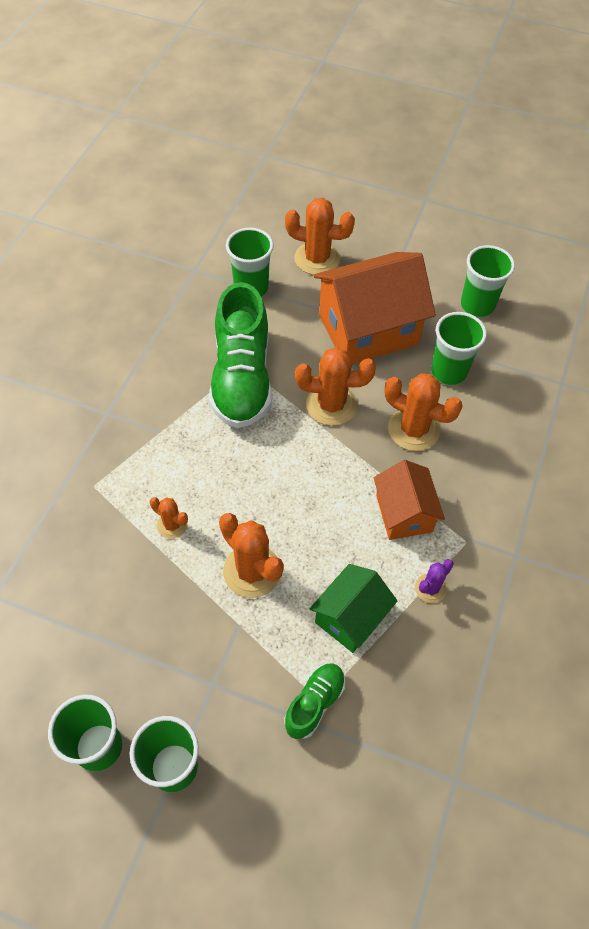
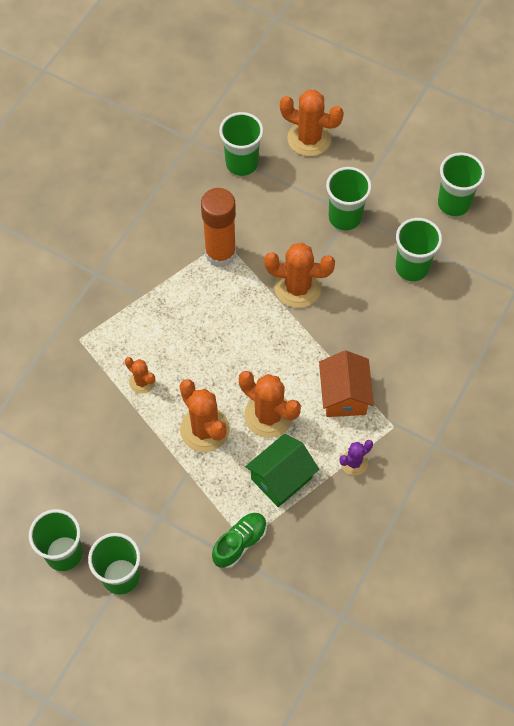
camera: 10 degrees right, 5 degrees up
green shoe [209,282,272,428] -> orange glue stick [201,188,236,268]
orange house [313,252,436,364] -> green cup [326,167,372,231]
orange cactus [384,373,463,451] -> orange cactus moved to [239,371,301,438]

